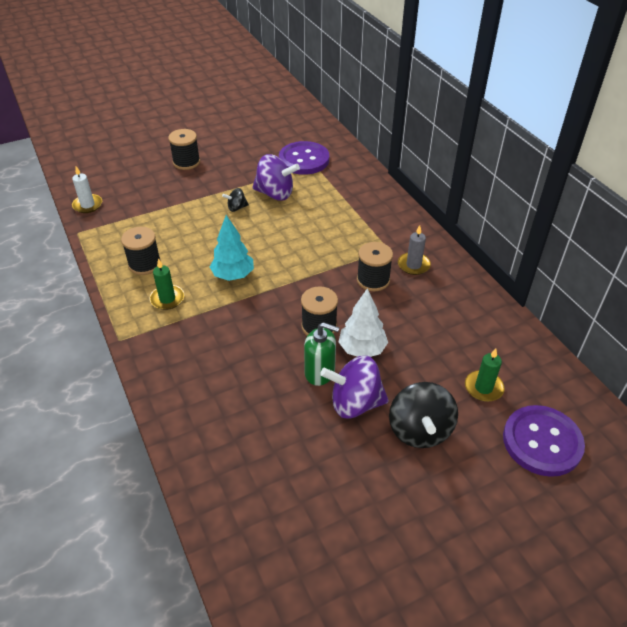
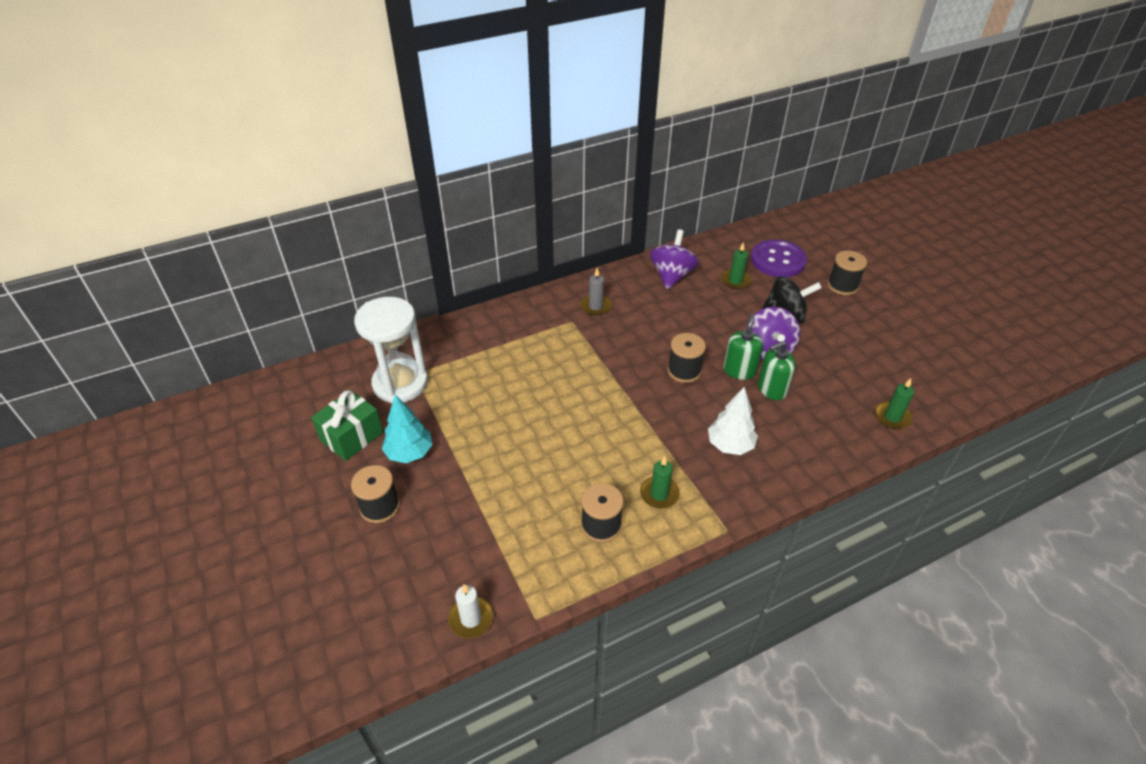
camera: 90 degrees left, 0 degrees up
turquoise tree [210,215,254,281] -> turquoise tree moved to [382,395,433,463]
black spinning top [222,188,249,212] -> none
purple spinning top [252,154,300,201] -> purple spinning top moved to [650,229,699,289]
purple button [279,141,329,175] -> white hourglass [354,297,428,403]
white tree [339,288,388,357] -> white tree moved to [708,387,758,455]
black spool [357,242,393,291] -> black spool moved to [828,250,867,295]
none -> green gift [311,390,383,461]
none -> green soap dispenser [758,341,796,400]
none -> green candle [875,378,914,429]

